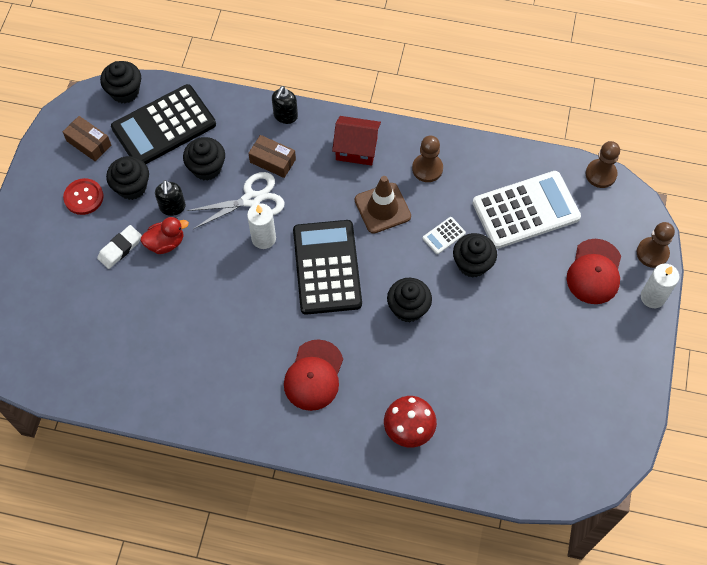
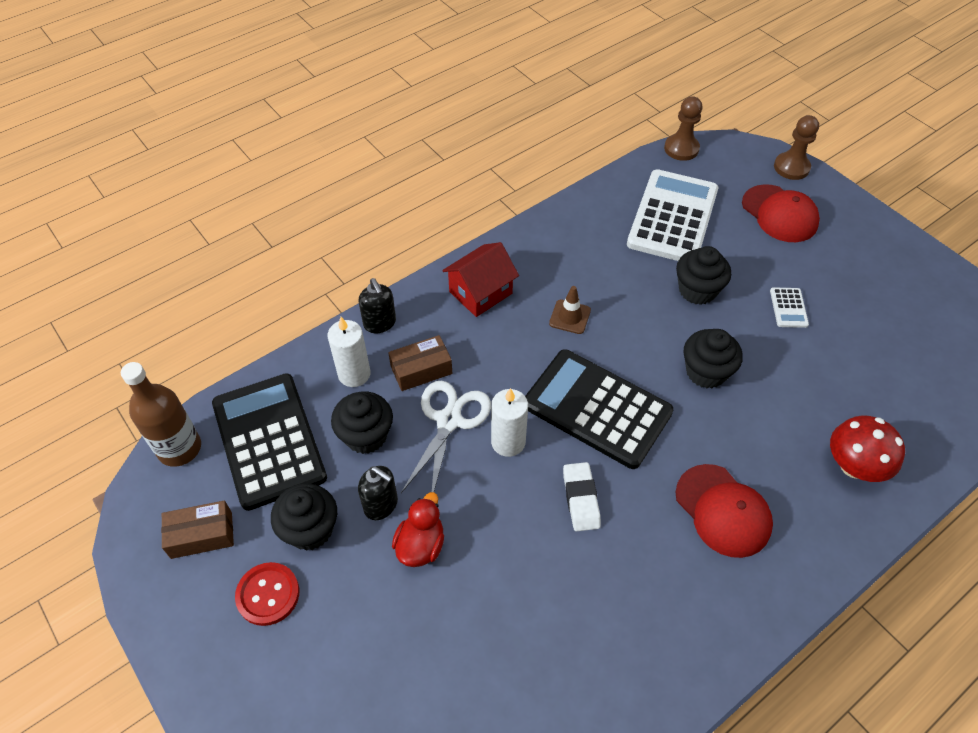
camera: 50 degrees left, 10 degrees down
white eraser [97,225,142,269] -> white eraser moved to [563,462,601,531]
black cupcake [100,61,141,104] -> brown bottle [121,362,201,467]
black calculator [111,84,216,164] -> black calculator turned 150 degrees clockwise [212,373,327,511]
brown traffic cone [355,176,411,234] -> brown traffic cone [549,286,591,334], size x0.60
brown pawn [412,136,443,182] -> none
white calculator [423,217,466,254] -> white calculator moved to [770,287,809,328]
white candle [641,264,680,308] -> white candle moved to [327,317,371,387]

